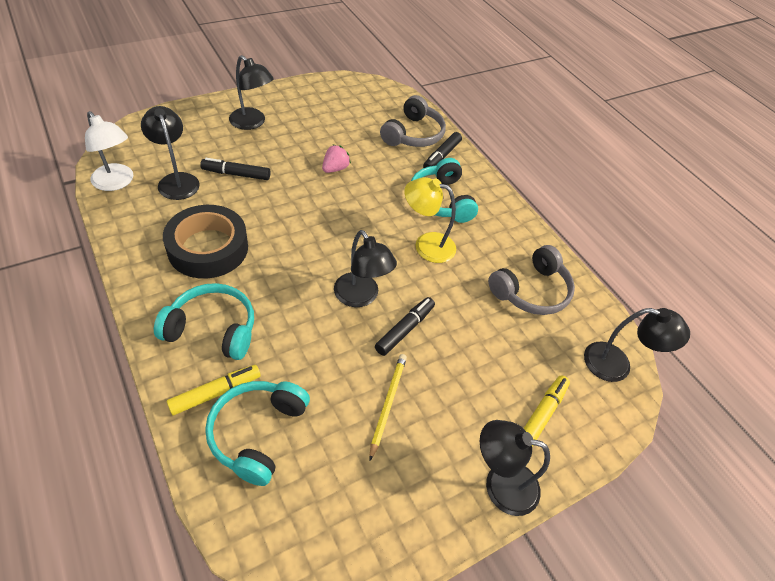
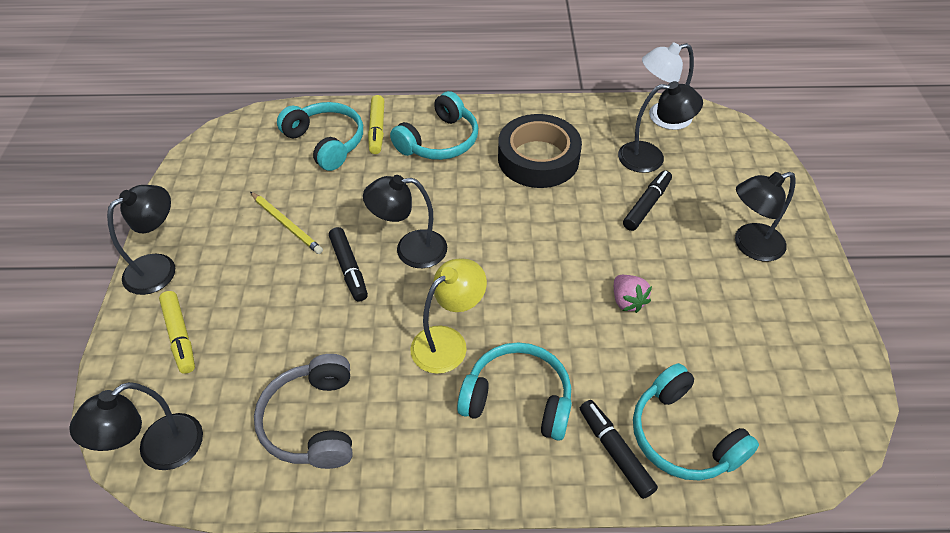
camera: 125 degrees right, 0 degrees up
grey headphones [380,95,446,147] -> turquoise headphones [633,363,759,481]

